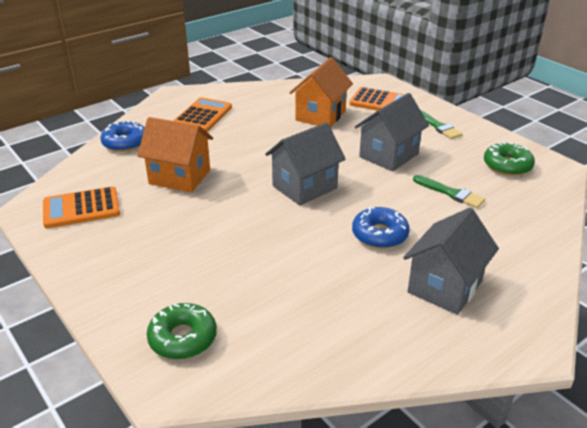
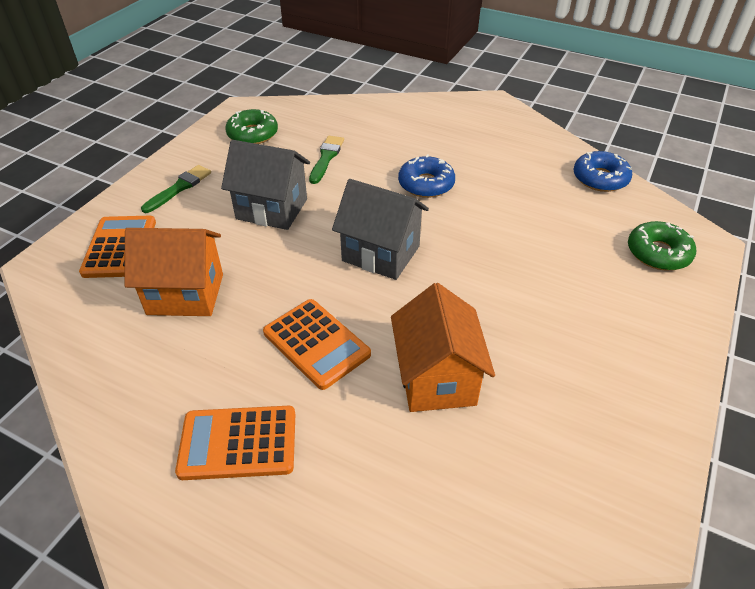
camera: 115 degrees left, 10 degrees up
orange calculator [43,186,120,228] -> orange calculator moved to [263,299,371,390]
blue donut [100,120,145,152] -> blue donut moved to [573,151,632,192]
grey house [403,208,499,315] -> none

